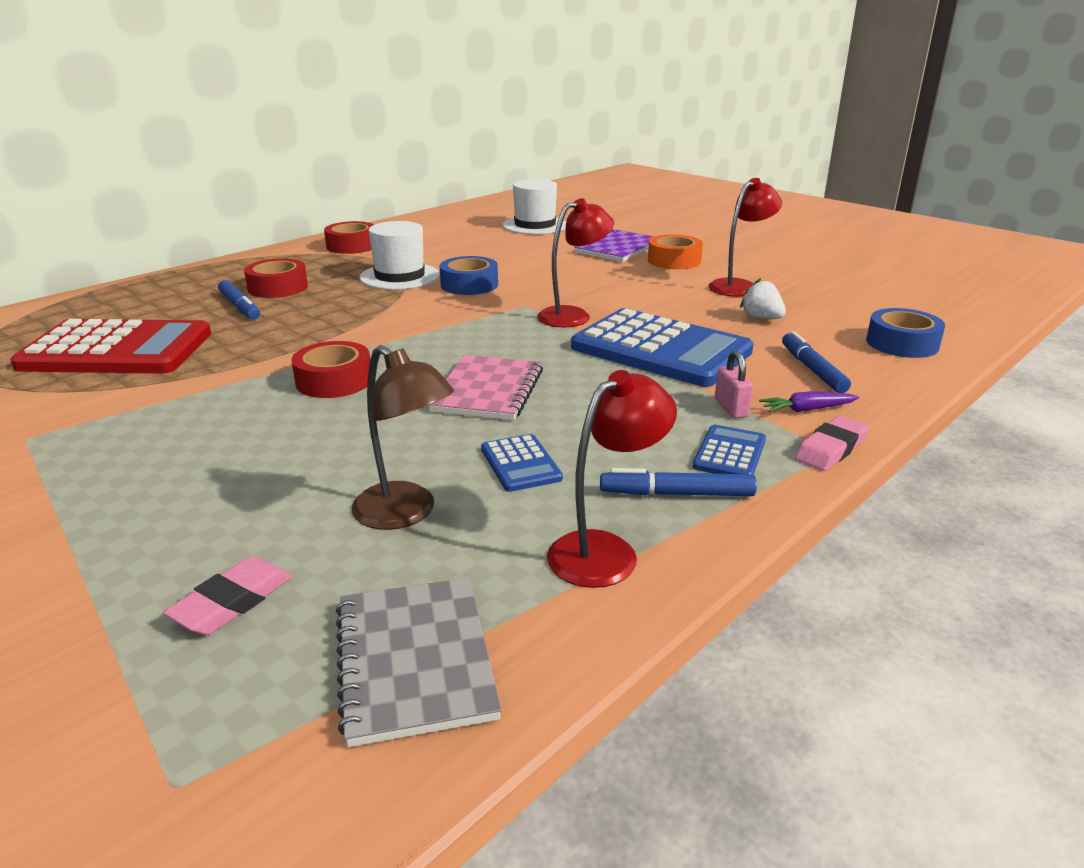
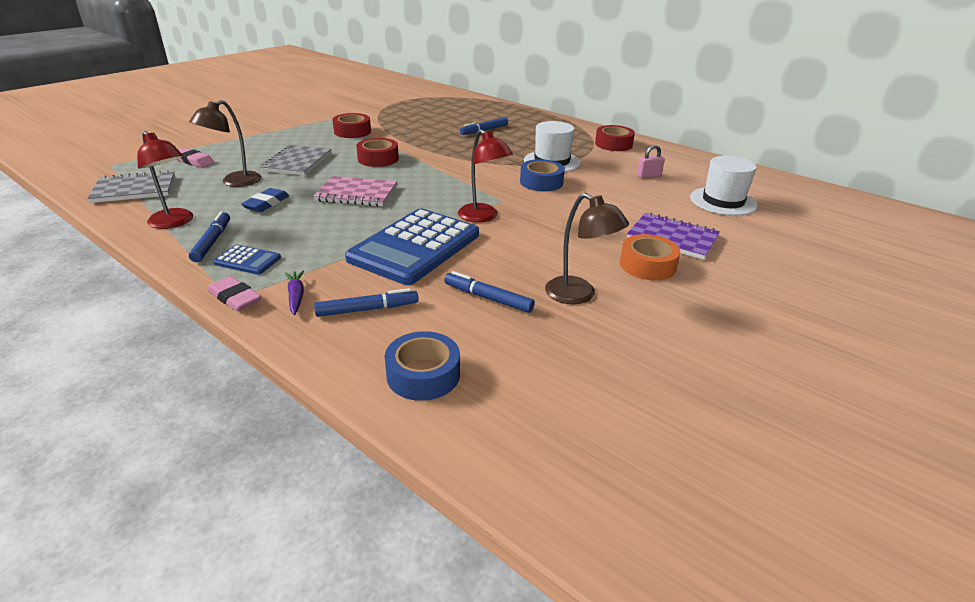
camera: 85 degrees right, 5 degrees up
red calculator [10,319,211,373] -> none
red tape [244,258,308,298] -> red tape moved to [332,113,371,138]
blue calculator [481,434,563,492] -> blue eraser [241,188,289,212]
red lamp [708,178,782,297] -> brown lamp [545,193,629,304]
pink padlock [715,350,753,418] -> pink padlock moved to [637,145,665,178]
white strawberry [740,278,786,319] -> blue marker [444,271,535,313]
none -> grey notebook [260,145,331,176]

